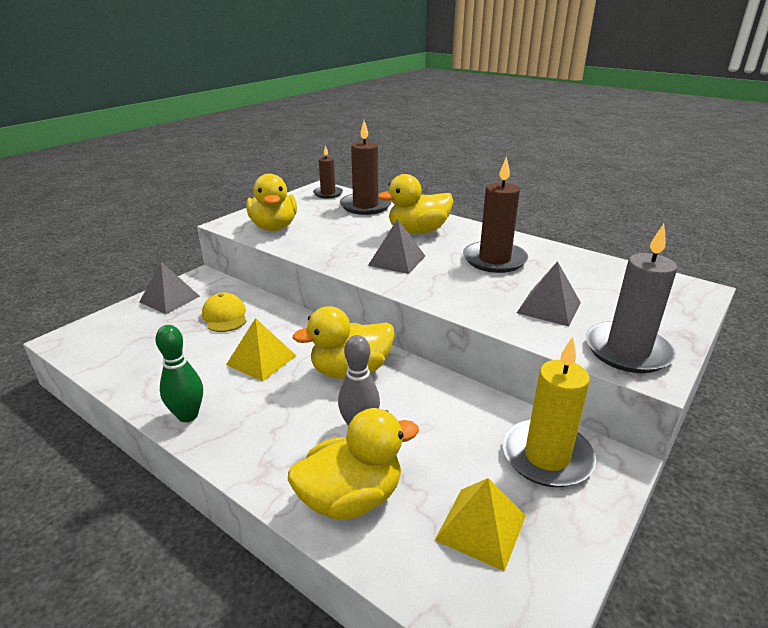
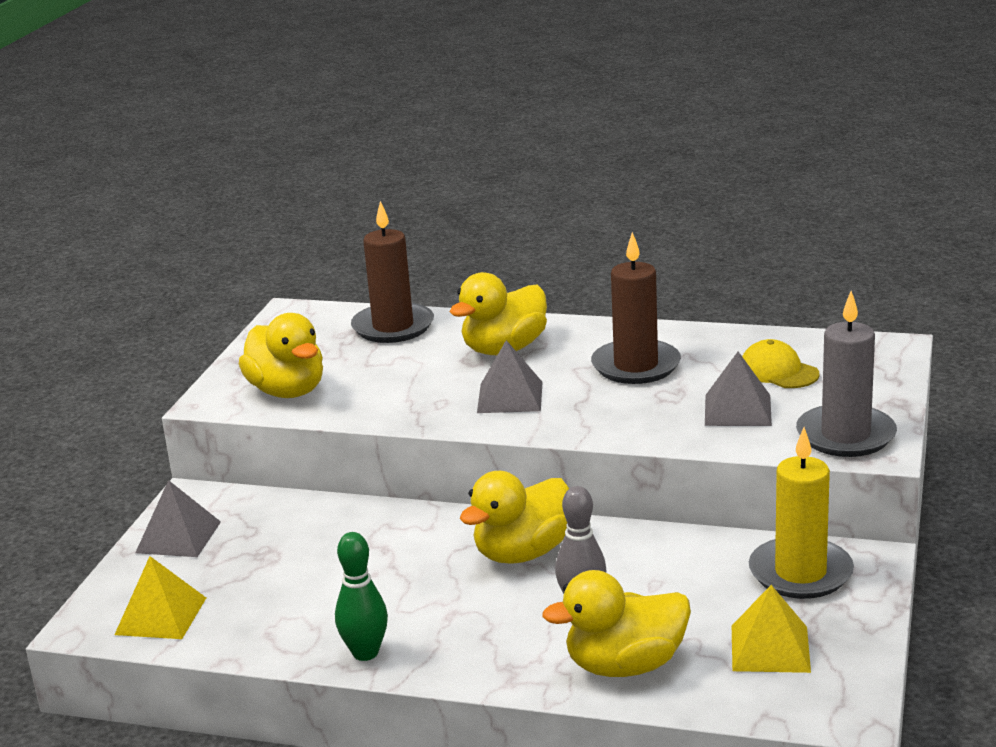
camera: 20 degrees left, 5 degrees down
yellow cap [202,292,247,332] -> yellow cap moved to [742,339,819,388]
yellow pyramid [226,318,296,381] -> yellow pyramid moved to [114,556,206,639]
yellow duck [288,408,419,520] -> yellow duck turned 150 degrees counterclockwise [542,570,691,677]
brown candle [313,145,343,198] -> none

